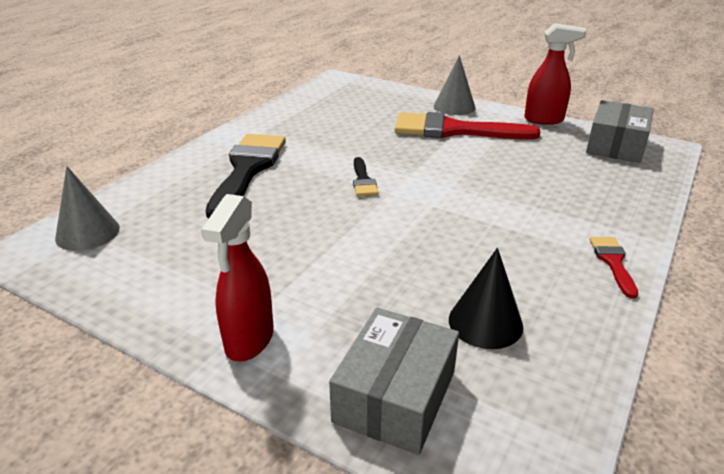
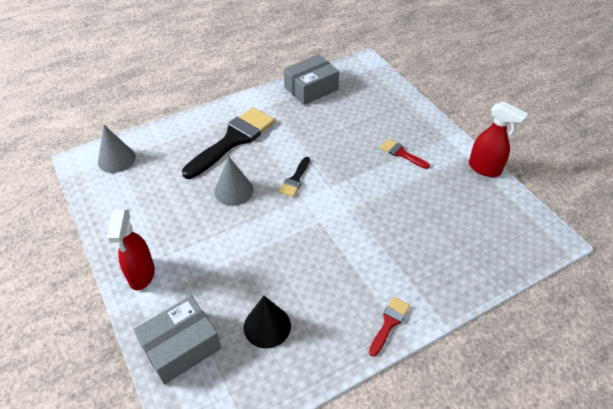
camera: 30 degrees right, 15 degrees up
red spray bottle [201,194,274,361] -> red spray bottle turned 45 degrees counterclockwise [107,209,155,290]
red brush [395,112,540,139] -> red brush [380,139,430,169], size x0.46
grey cone [434,55,475,115] -> grey cone moved to [214,156,253,206]
grey box [586,100,654,163] -> grey box moved to [284,54,339,105]

